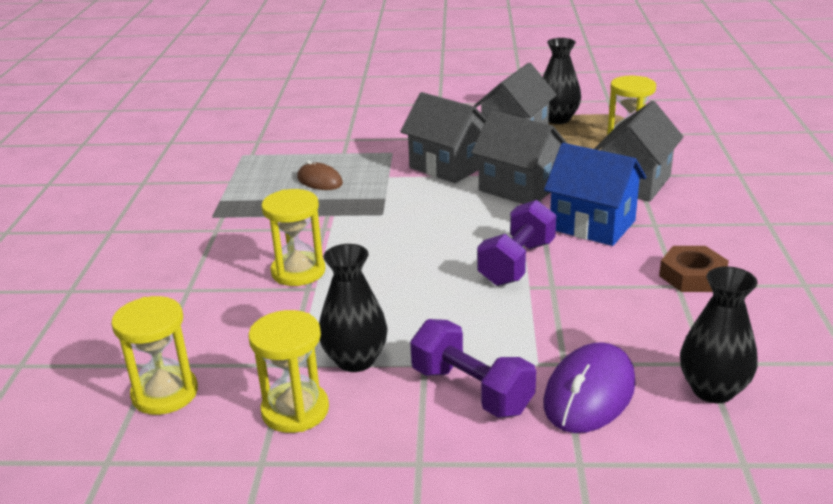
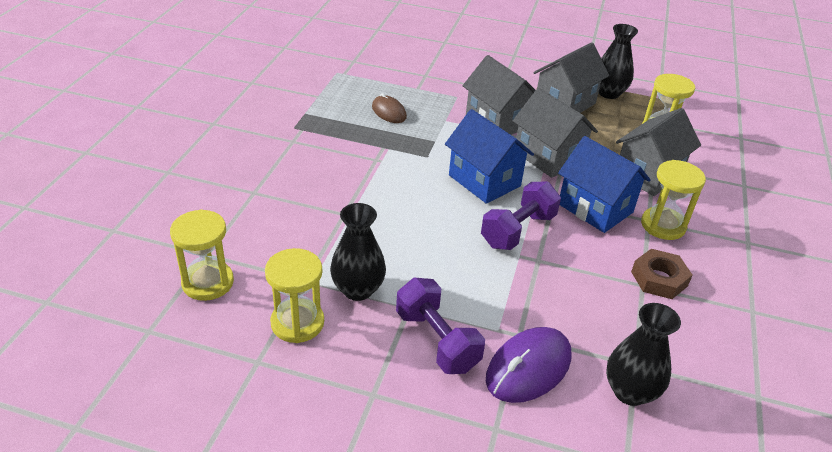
camera: 10 degrees right, 10 degrees up
yellow hourglass [261,189,325,286] -> yellow hourglass moved to [641,160,706,240]
none -> blue house [445,109,534,204]

